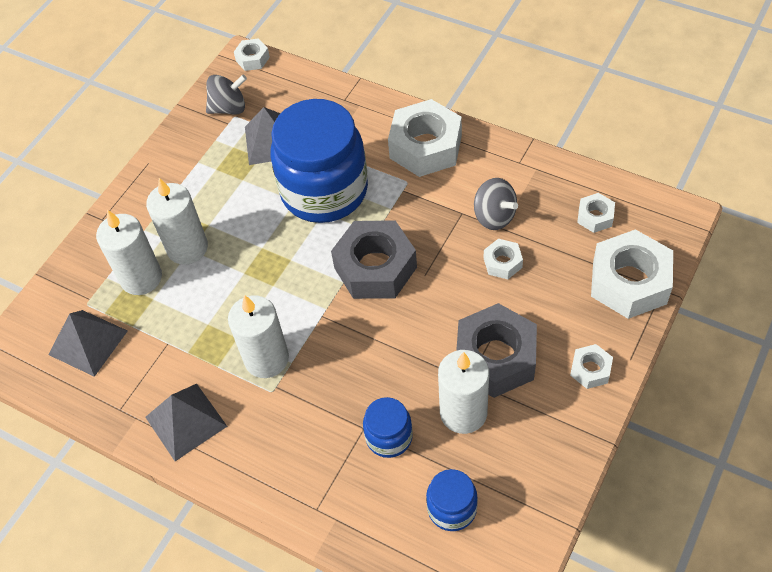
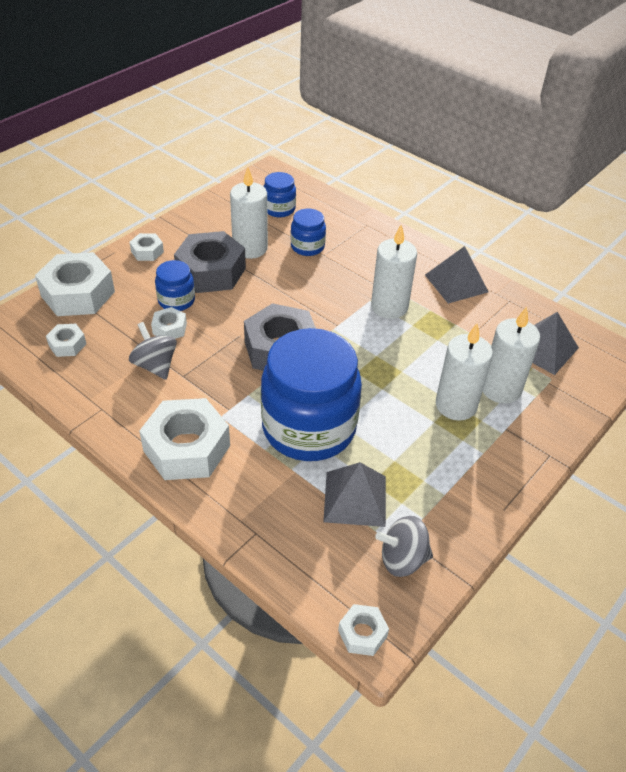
camera: 175 degrees left, 10 degrees down
none -> blue jar [155,260,195,311]

